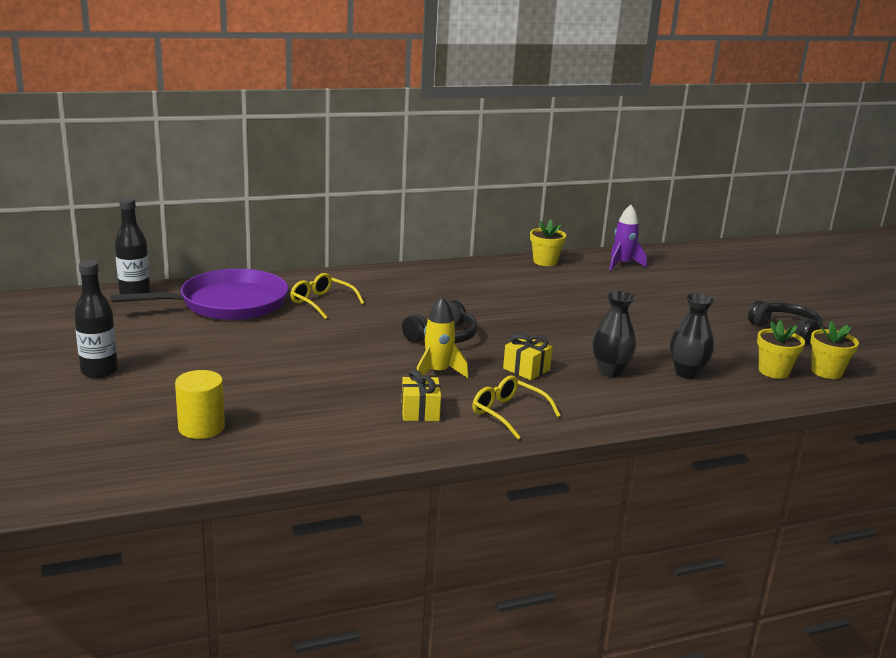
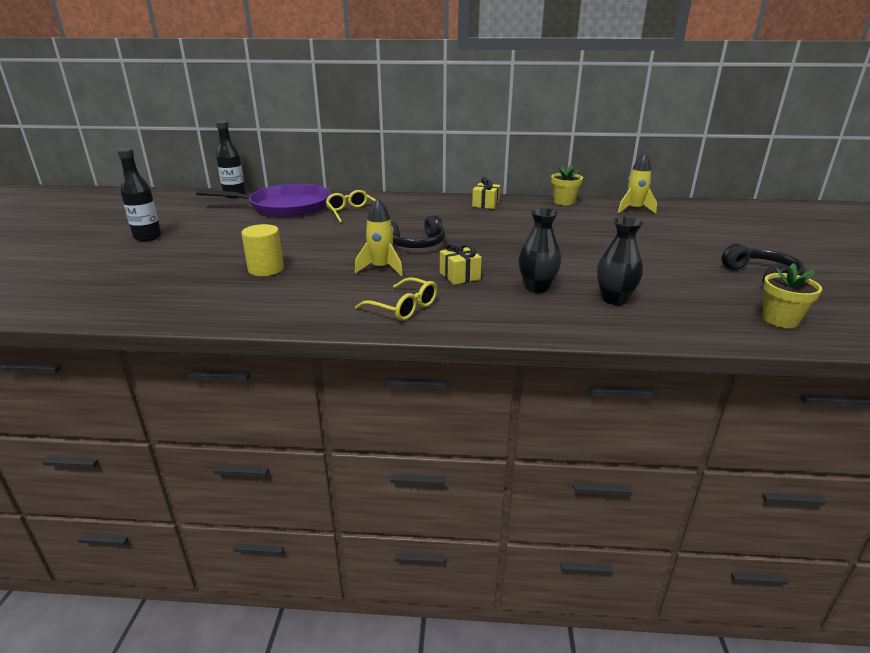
camera: 25 degrees right, 5 degrees up
yellow cylinder [175,370,225,439] -> yellow cylinder moved to [241,224,284,276]
yellow gift [402,369,441,421] -> yellow gift moved to [472,177,500,209]
yellow glasses [472,375,561,439] -> yellow glasses turned 150 degrees clockwise [355,277,437,321]
purple rocket [609,205,647,271] -> yellow rocket [618,153,657,214]
yellow flower pot [757,320,805,379] -> none

